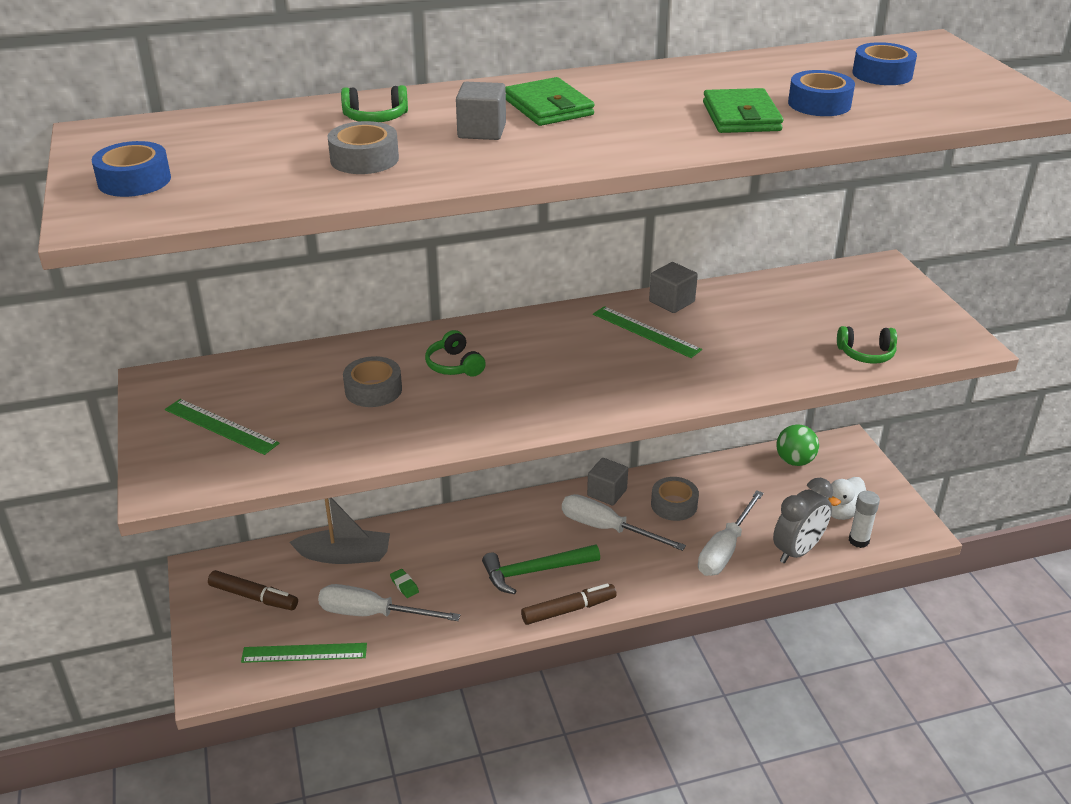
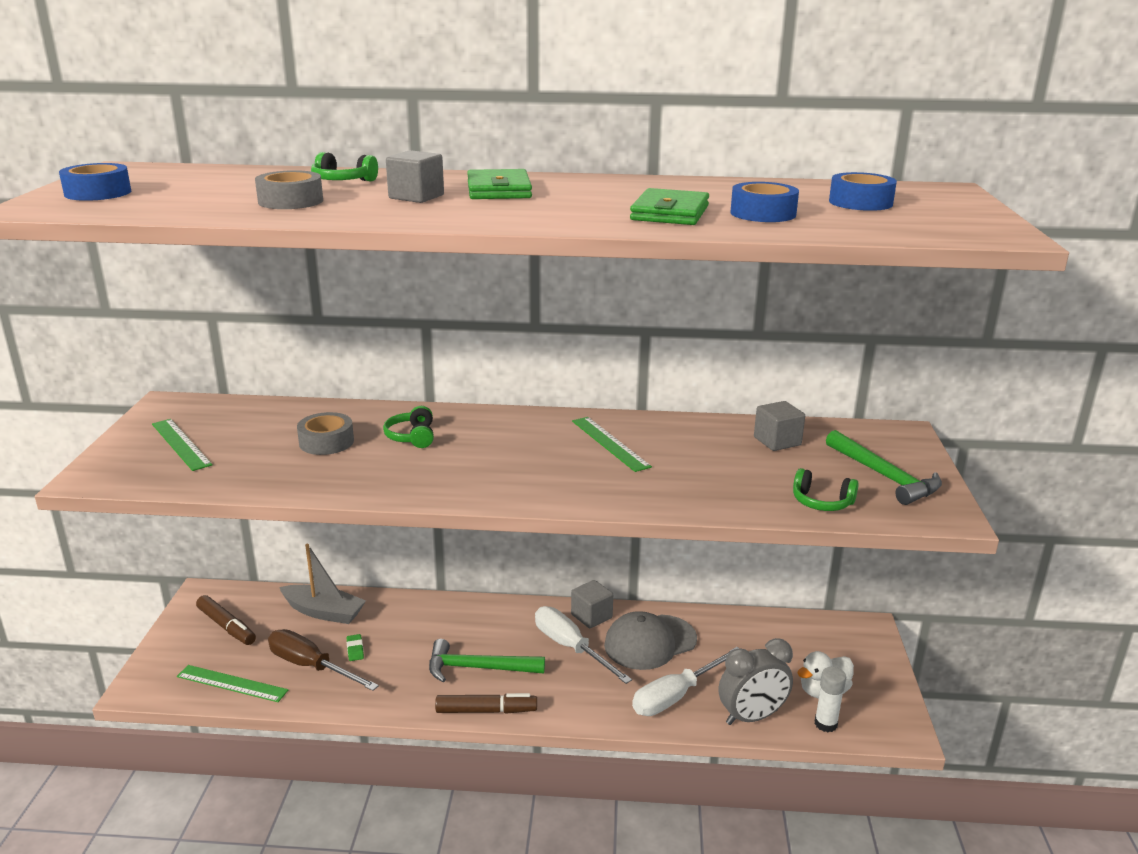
camera: 20 degrees right, 10 degrees down
white screwdriver [318,584,460,621] -> brown screwdriver [268,629,379,691]
grey cube [649,262,698,313] -> grey cube moved to [754,401,805,451]
grey tape [651,477,699,521] -> grey cap [604,611,697,670]
green ball [776,424,819,466] -> none
none -> green hammer [826,430,942,505]

